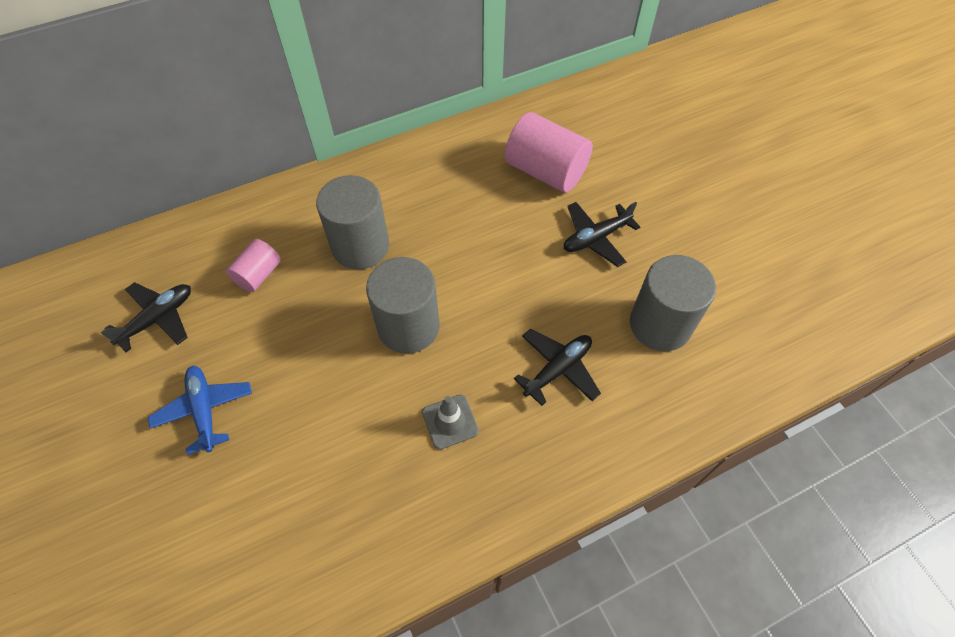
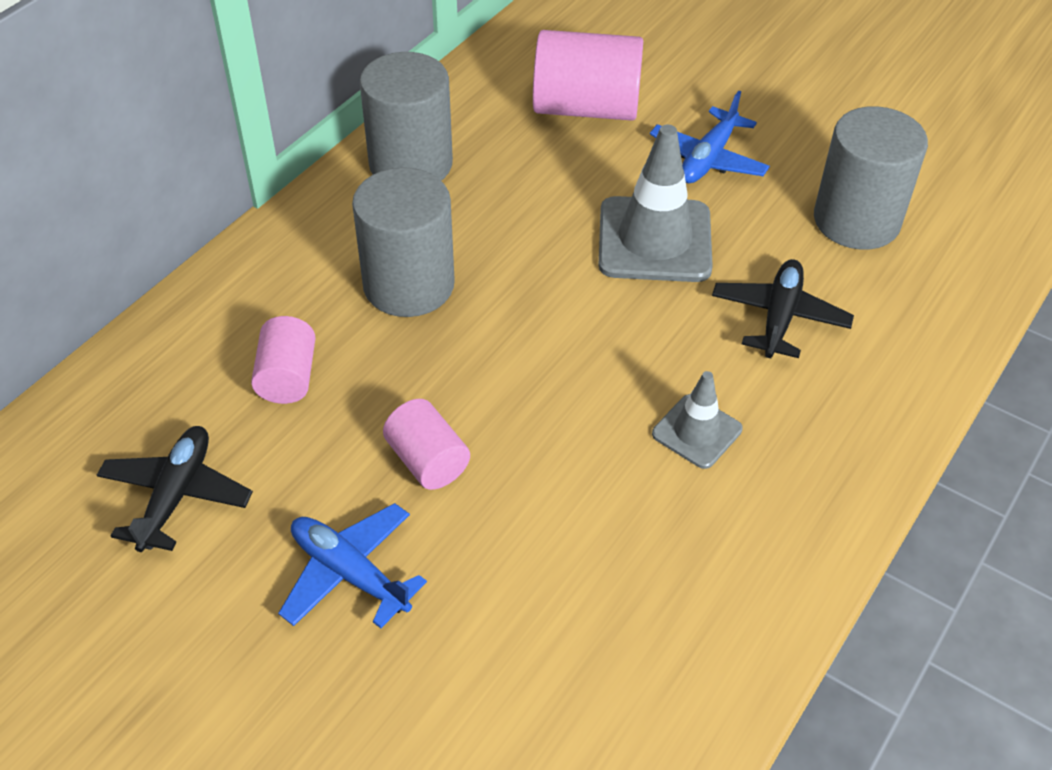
camera: 30 degrees left, 10 degrees down
grey cylinder [366,257,440,354] -> grey cylinder moved to [360,52,453,181]
black plane [564,202,640,267] -> blue plane [650,91,770,183]
none -> pink cylinder [383,399,470,490]
none -> grey traffic cone [598,125,713,282]

